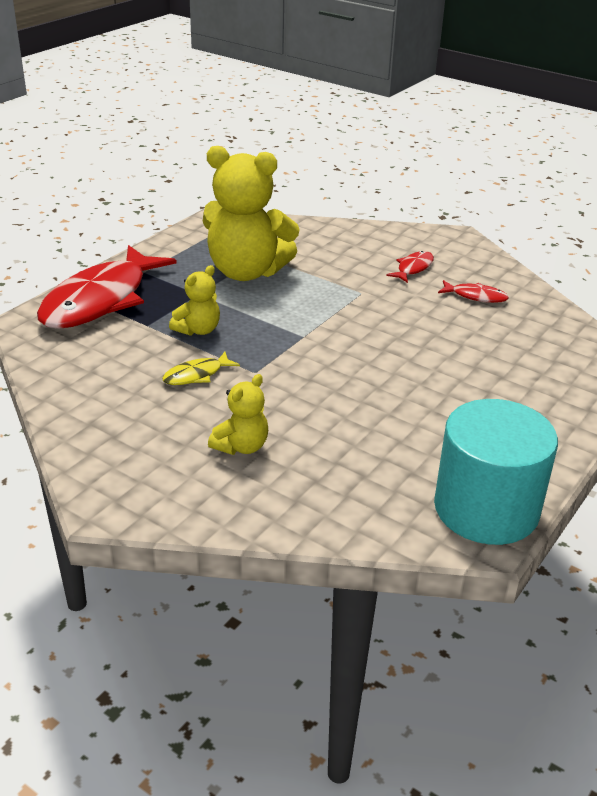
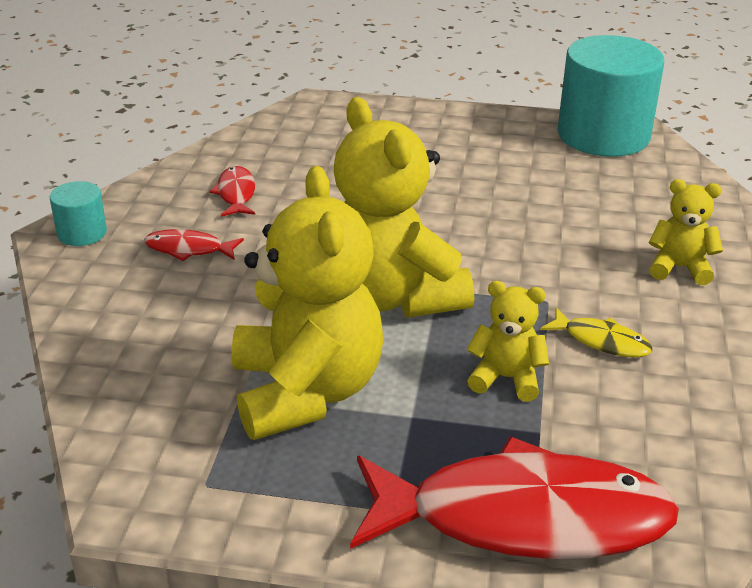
camera: 115 degrees left, 0 degrees up
none -> turquoise cylinder [50,181,107,246]
none -> yellow teddy bear [334,97,474,318]

